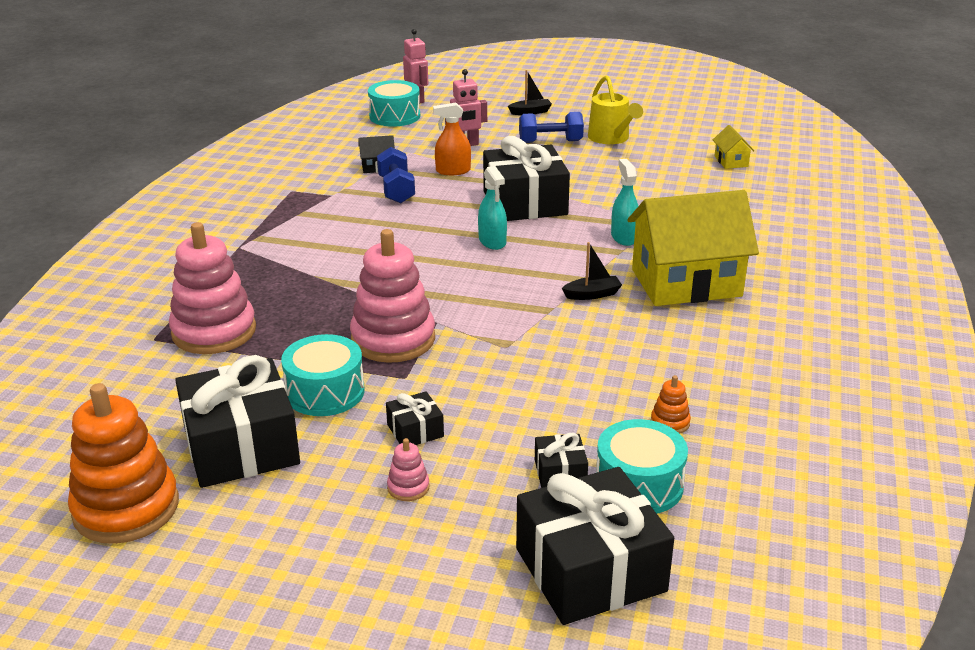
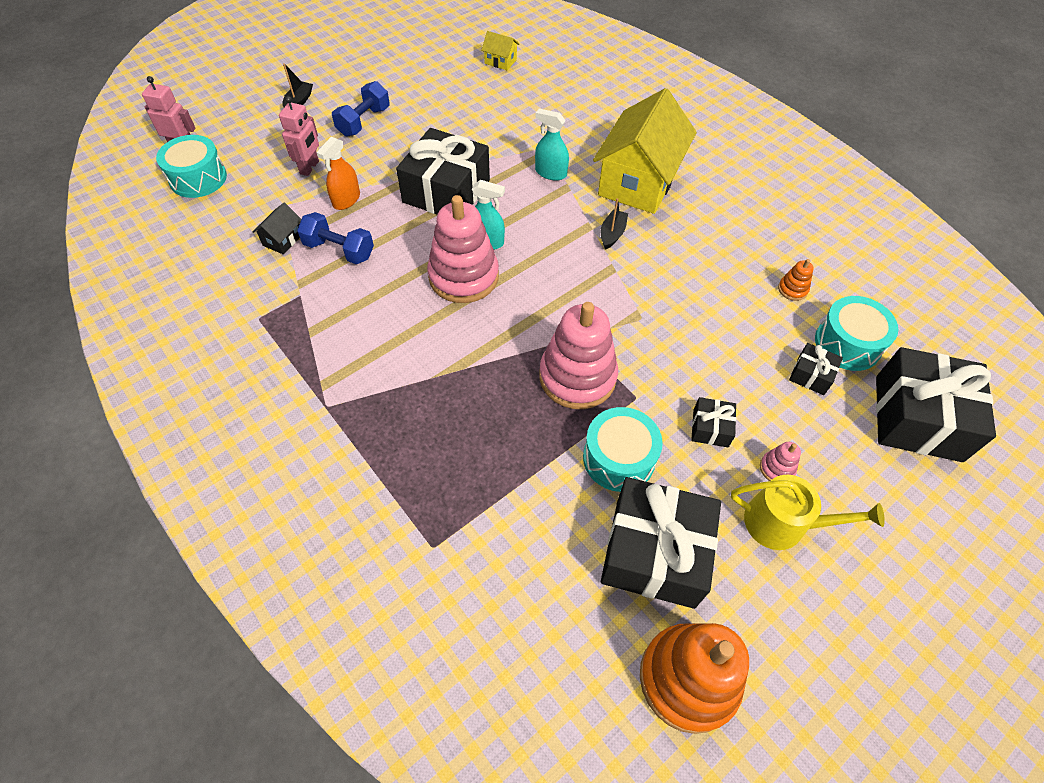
camera: 55 degrees left, 25 degrees up
pink stacking toy [169,222,256,354] -> pink stacking toy moved to [427,195,499,303]
yellow watering can [588,75,643,144] -> yellow watering can moved to [731,475,885,550]

